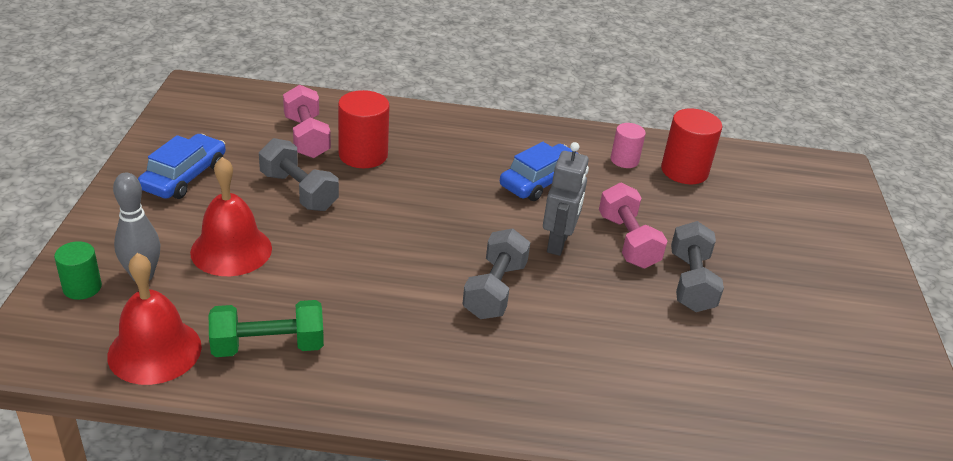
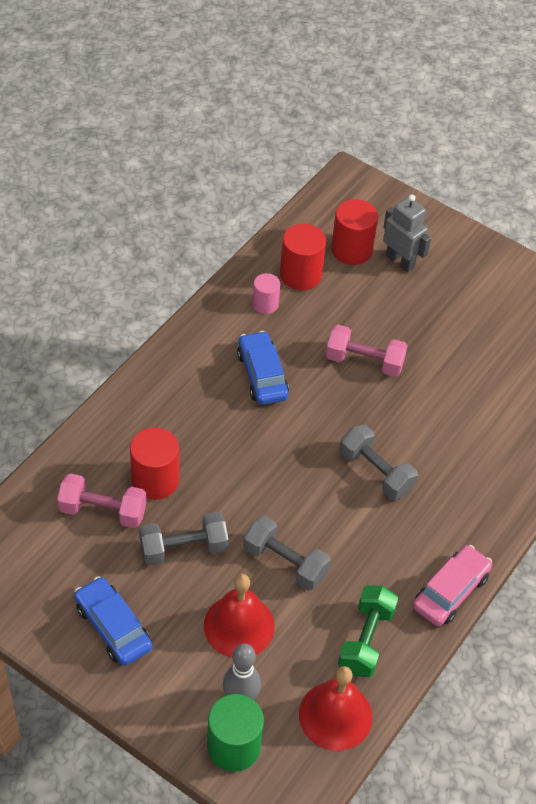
camera: 60 degrees left, 15 degrees up
green cylinder [54,241,102,300] -> green cylinder [207,694,264,772], size x1.65
grey robot [543,142,589,256] -> grey robot moved to [383,195,431,273]
grey dumbbell [671,221,724,312] -> grey dumbbell moved to [243,516,331,591]
none -> red cylinder [331,199,378,265]
none -> pink car [413,545,492,626]

